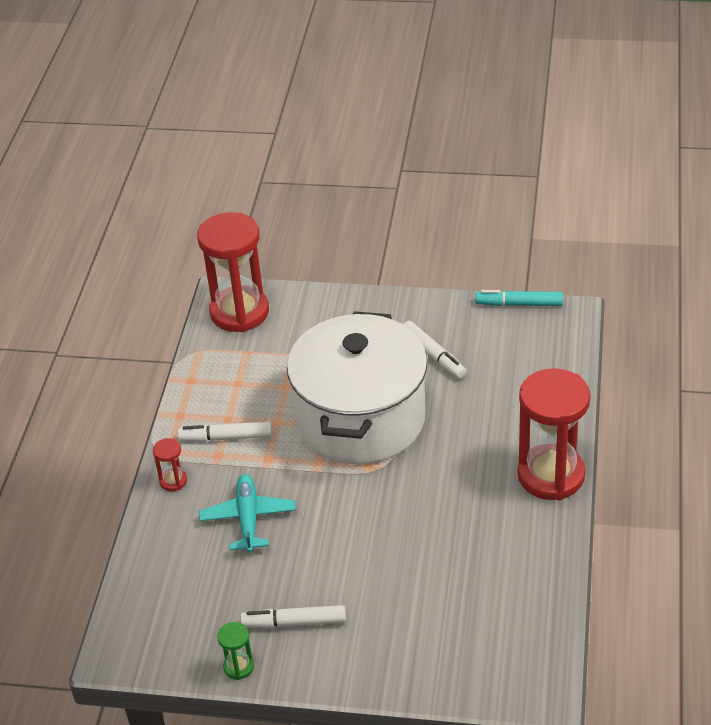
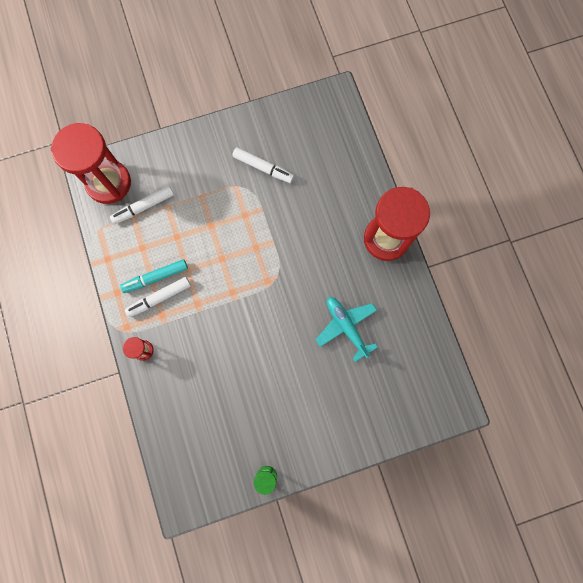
camera: 30 degrees left, 35 degrees up
turquoise plane [199,474,296,553] -> turquoise plane moved to [316,297,378,362]
white marker [241,605,346,628] -> white marker moved to [110,186,174,224]
white pot [287,311,428,464] -> none
turquoise marker [475,290,563,306] -> turquoise marker moved to [120,259,188,293]

